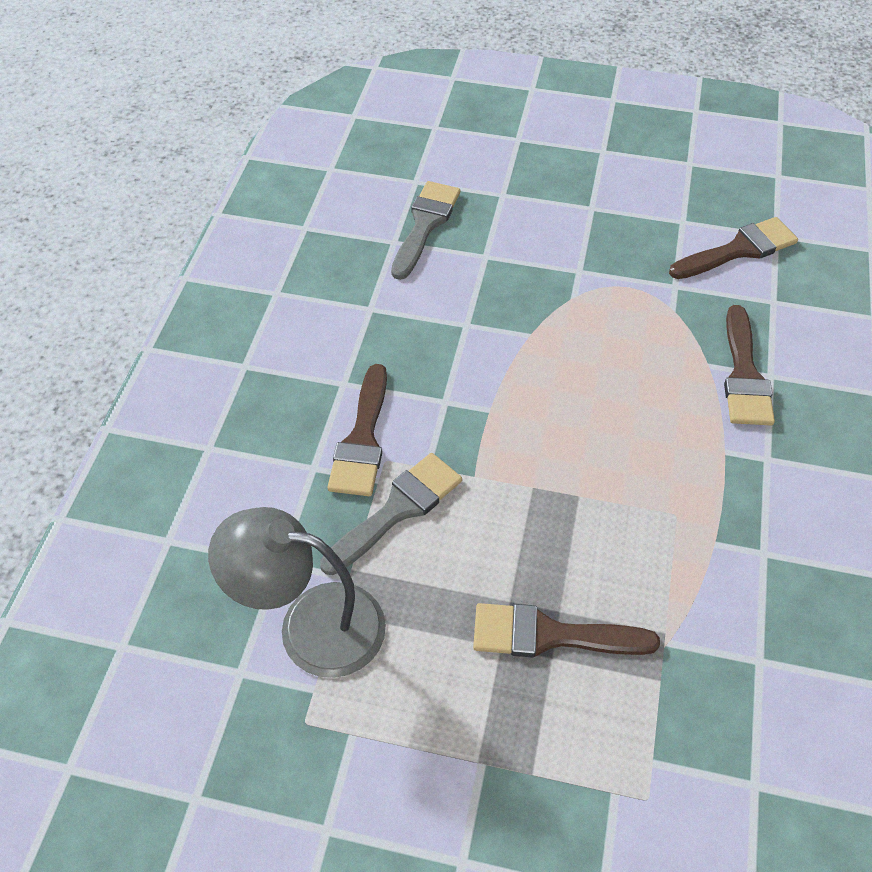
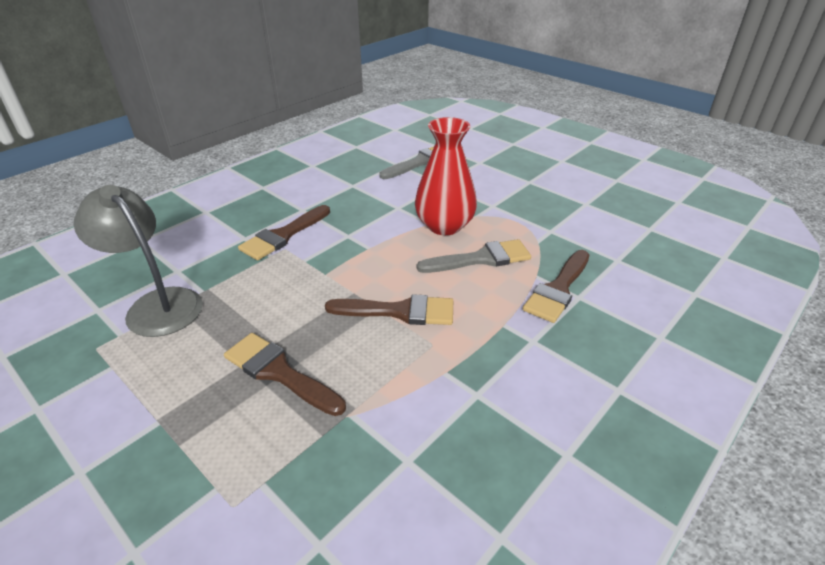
camera: 30 degrees right, 15 degrees down
grey brush [320,453,462,575] -> grey brush moved to [417,239,531,273]
brown brush [669,217,798,279] -> brown brush moved to [325,294,453,325]
none -> red vase [415,117,477,235]

